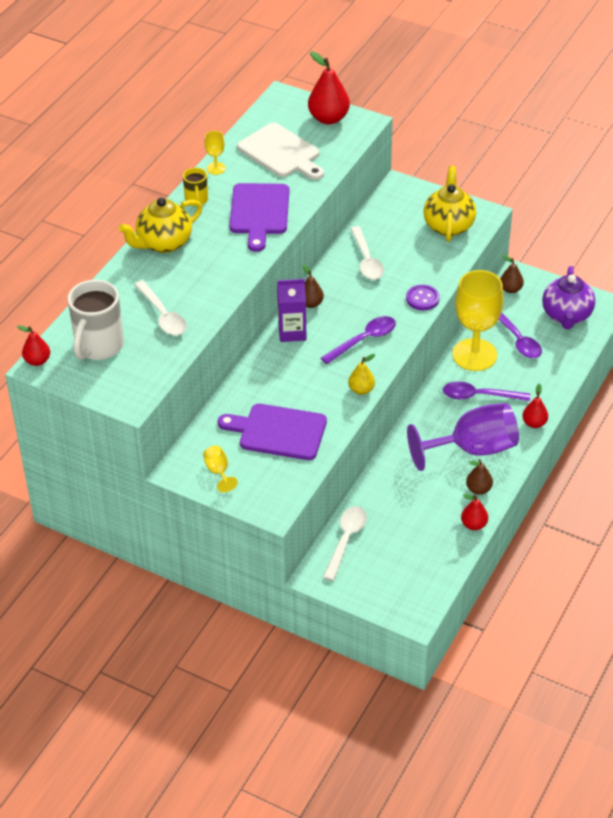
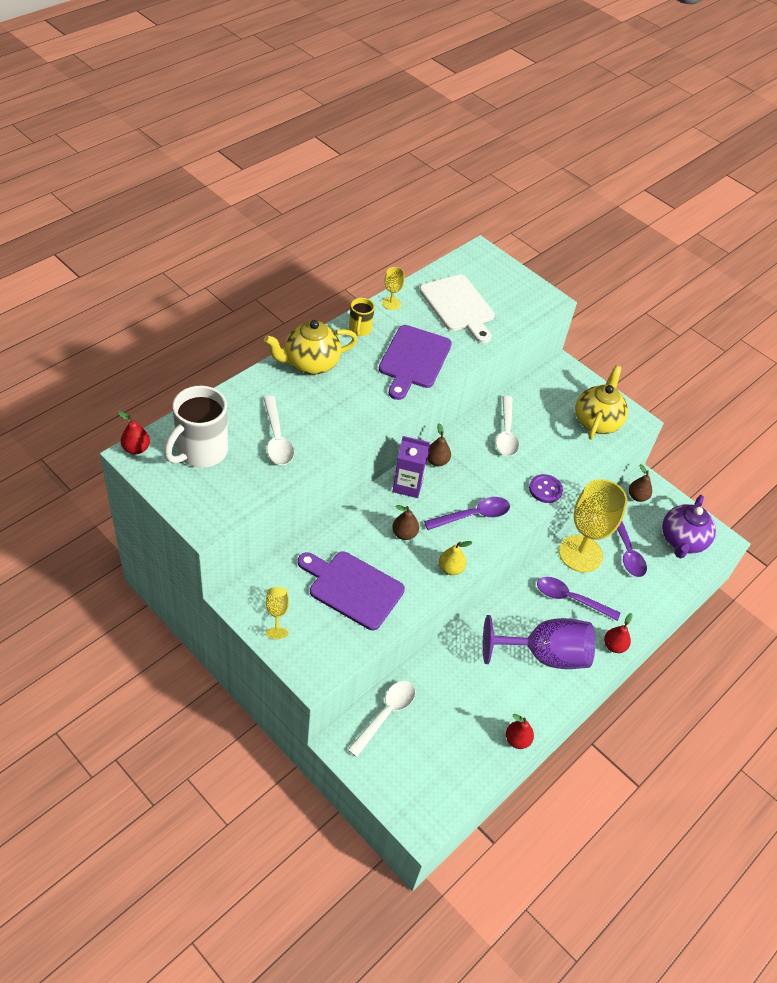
camera: 10 degrees right, 5 degrees up
red pear [308,51,350,124] -> none
brown pear [466,459,493,495] -> brown pear moved to [392,505,419,540]

